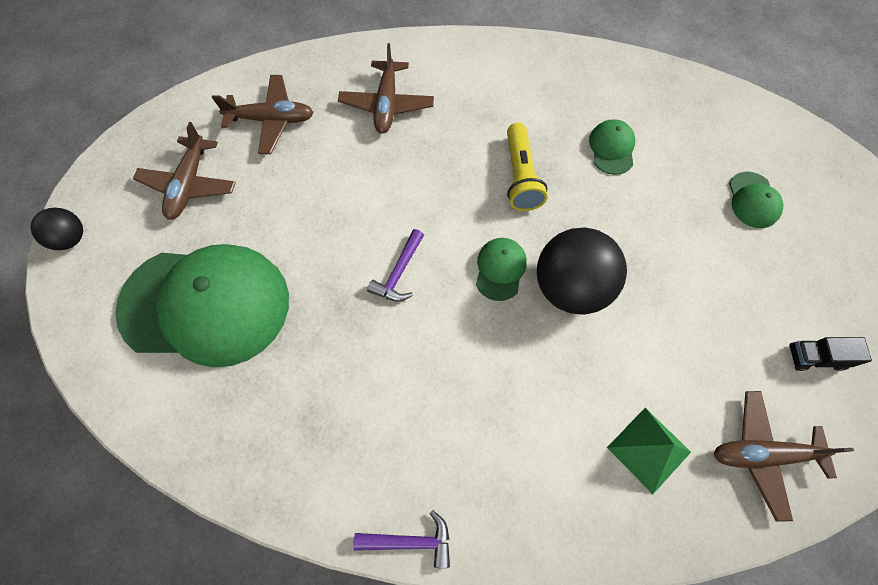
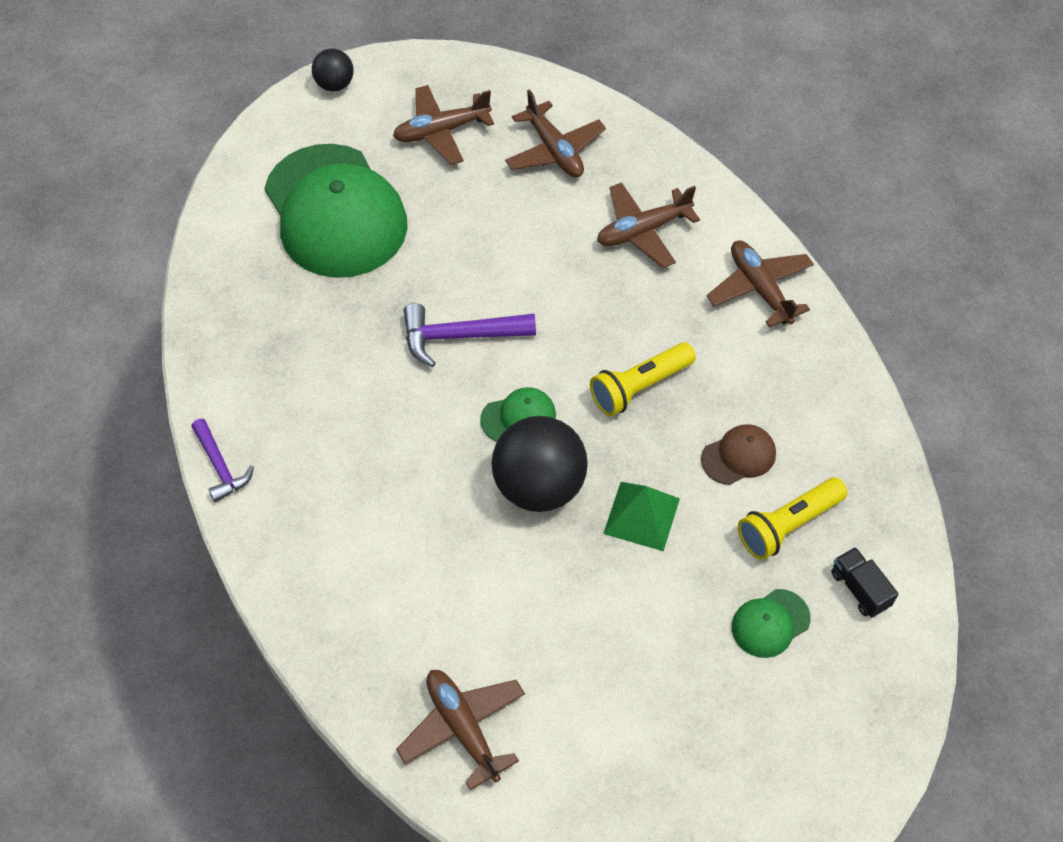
camera: 60 degrees right, 10 degrees down
purple hammer [367,229,424,302] -> purple hammer [404,303,536,367], size x1.51
green cap [589,119,635,175] -> brown cap [701,424,776,485]
green pyramid [607,408,691,494] -> green pyramid moved to [603,482,680,551]
black truck [789,337,872,371] -> black truck moved to [831,547,899,618]
none -> brown plane [707,240,814,328]
none -> yellow flashlight [738,477,847,560]

